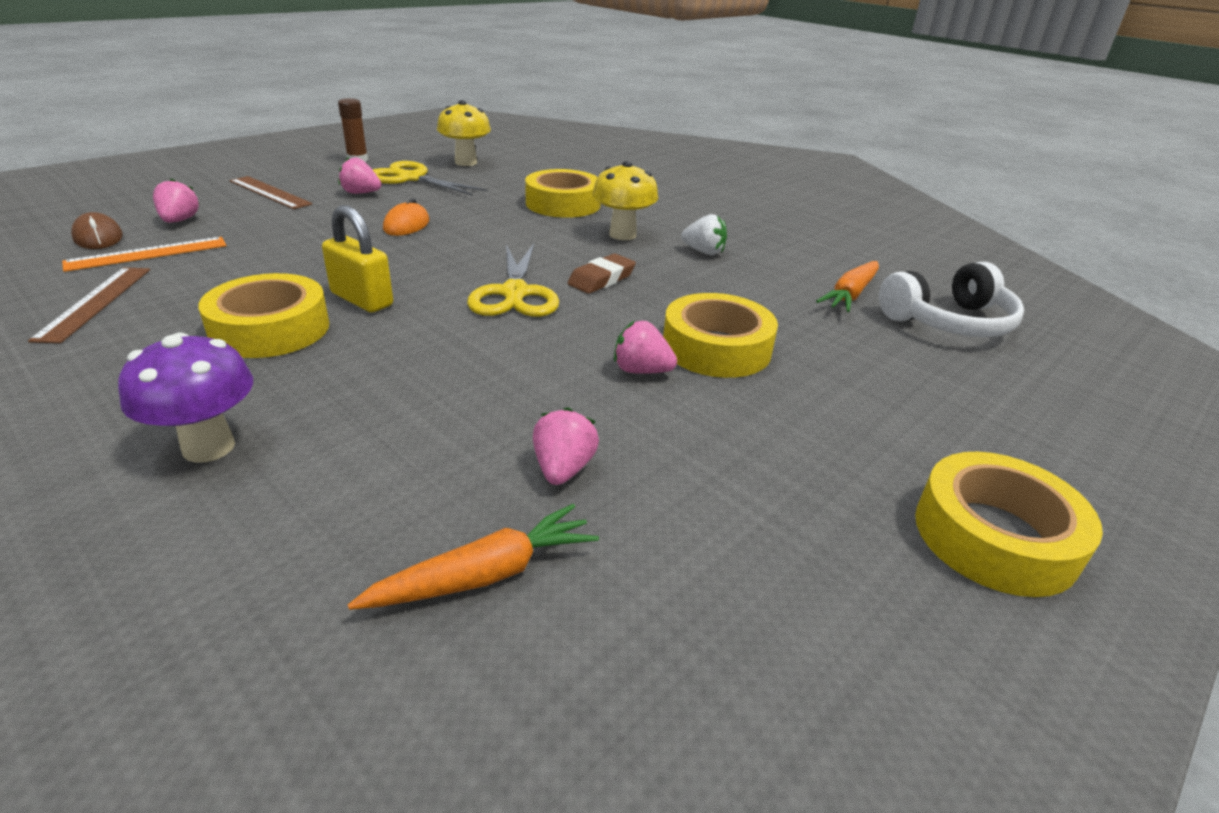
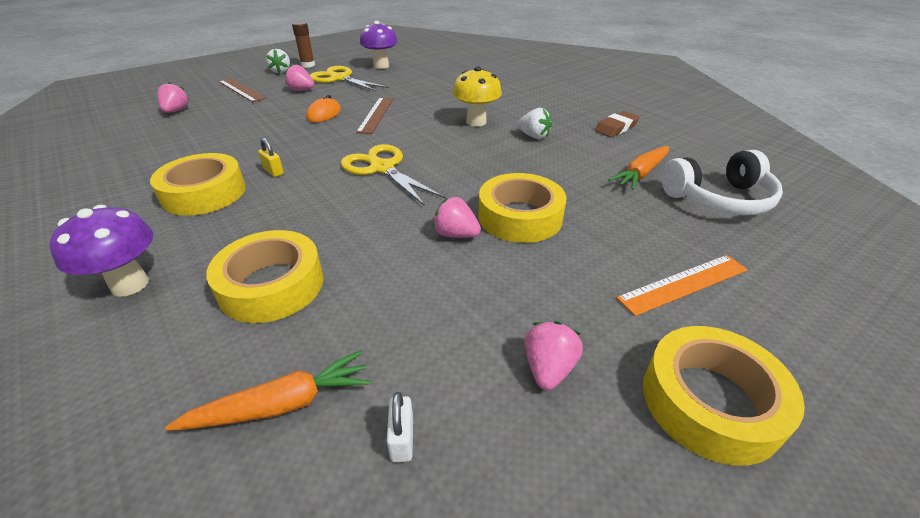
camera: 10 degrees right, 5 degrees up
brown ruler [28,267,150,343] -> brown ruler moved to [356,98,393,134]
orange ruler [62,237,226,272] -> orange ruler moved to [616,255,748,316]
brown mouse [71,212,123,249] -> none
yellow padlock [322,205,393,312] -> yellow padlock [258,138,284,177], size x0.52
yellow mushroom [437,100,491,166] -> purple mushroom [360,21,398,69]
yellow scissors [467,244,559,317] -> yellow scissors turned 135 degrees clockwise [341,144,445,206]
yellow tape [525,169,601,218] -> yellow tape moved to [206,230,323,323]
pink strawberry [533,407,599,485] -> pink strawberry moved to [525,321,583,390]
brown eraser [568,253,636,294] -> brown eraser moved to [595,111,640,137]
none -> white strawberry [266,49,290,73]
none -> white padlock [387,392,413,462]

